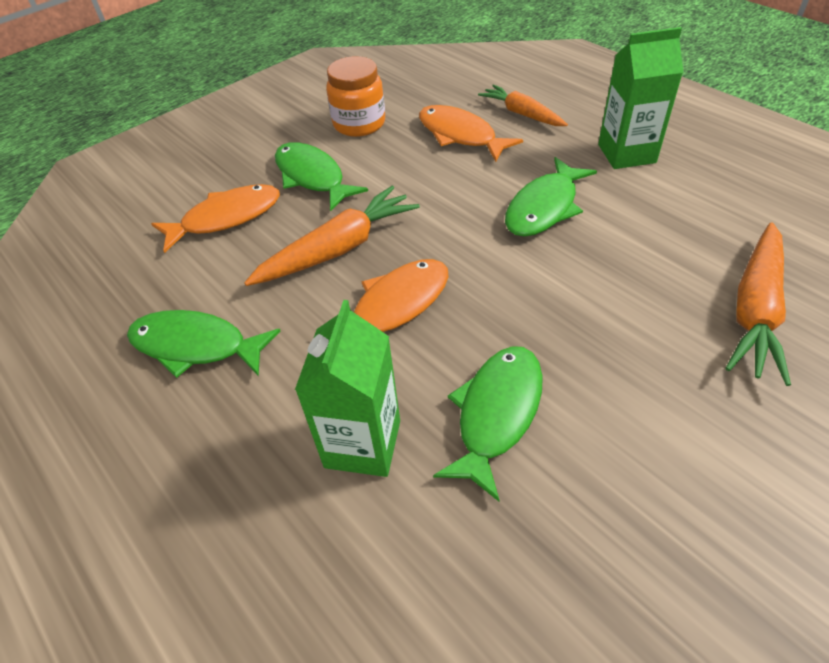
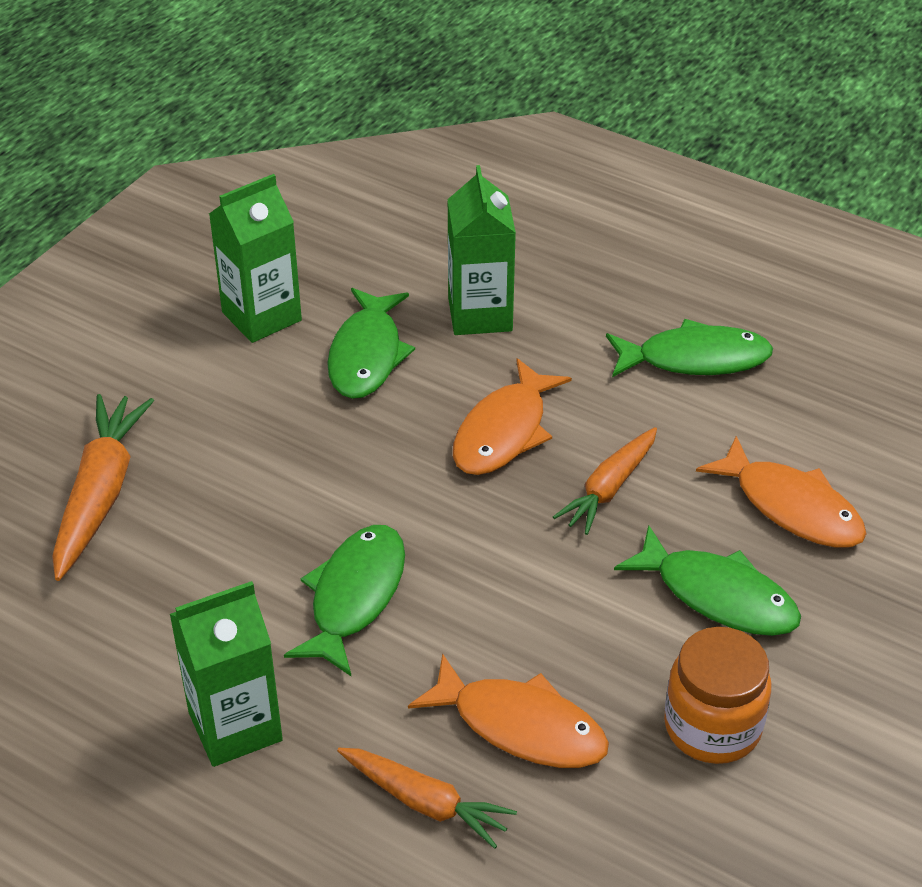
camera: 160 degrees right, 5 degrees down
orange fish [151,184,280,253] -> orange fish turned 90 degrees counterclockwise [696,436,867,548]
orange carrot [244,186,420,286] -> orange carrot [553,427,657,535], size x0.66
none -> green carton [209,174,302,343]

